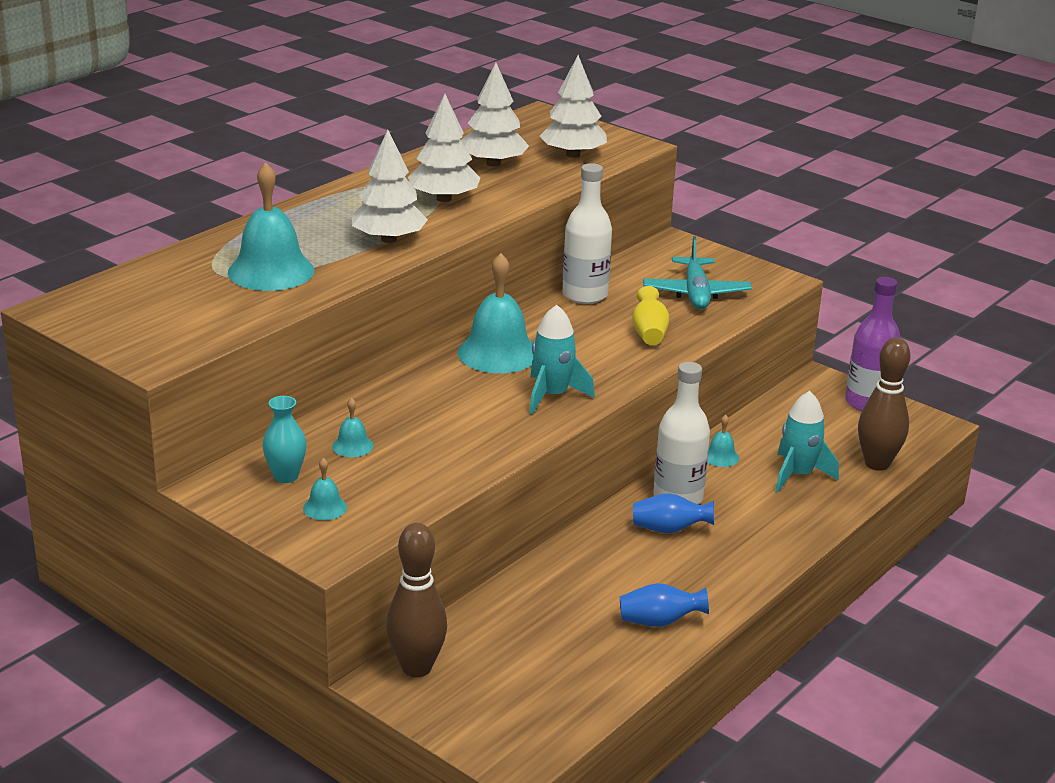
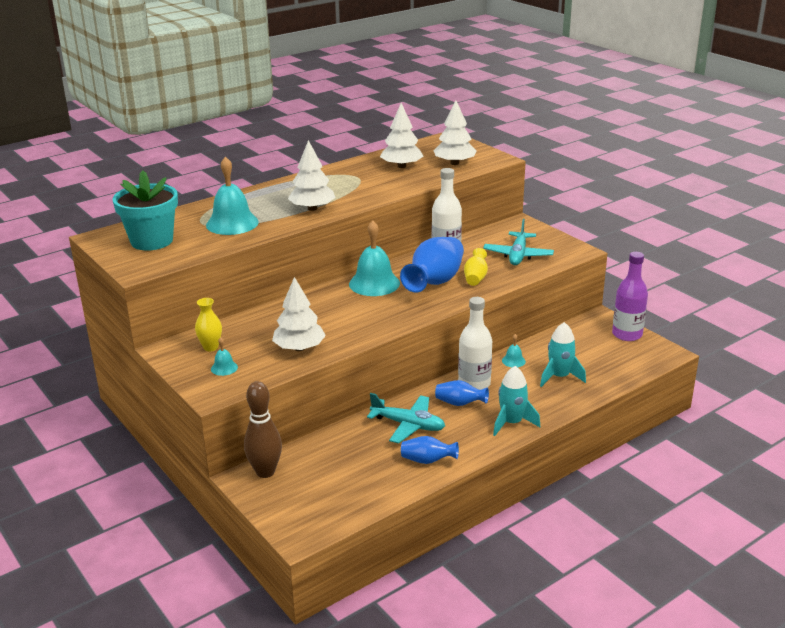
camera: 15 degrees right, 0 degrees up
turquoise vase [262,396,307,483] -> yellow vase [195,298,222,351]
turquoise bell [332,398,373,457] -> none
white tree [408,94,480,202] -> white tree moved to [272,277,326,351]
turquoise rocket [529,305,595,414] -> turquoise rocket moved to [493,366,540,436]
brown bowling pin [858,337,910,471] -> none
none -> turquoise flower pot [112,170,178,251]
none -> turquoise plane [367,393,445,443]
none -> blue vase [400,237,464,292]

